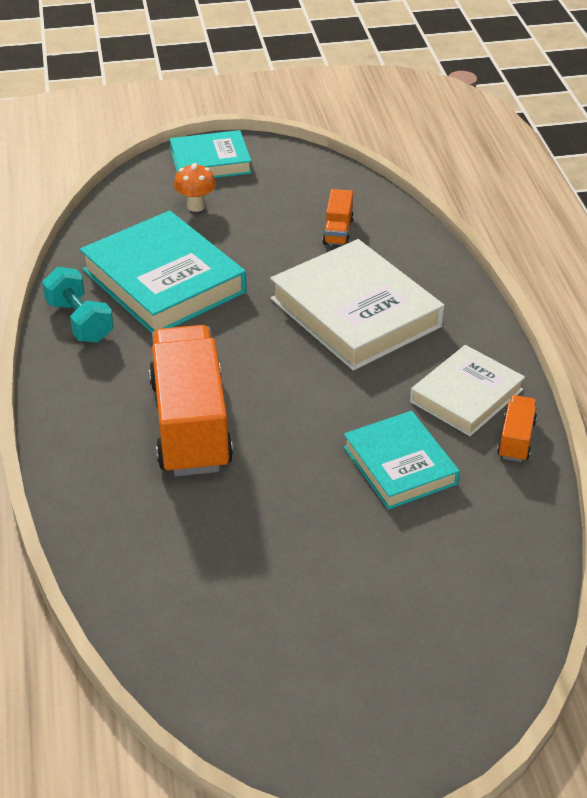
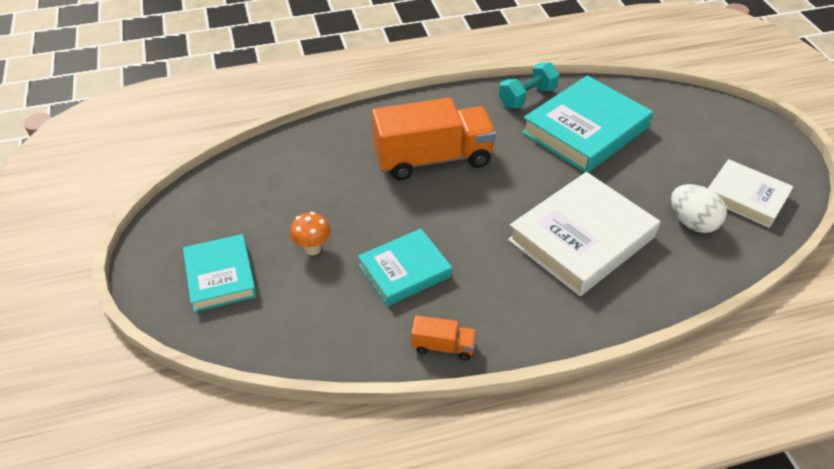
camera: 85 degrees right, 5 degrees up
turquoise book [170,130,252,178] -> turquoise book moved to [183,234,257,312]
orange mushroom [174,163,216,212] -> orange mushroom moved to [290,212,330,255]
orange truck [322,189,354,245] -> white egg [671,184,727,233]
white book [410,345,525,436] -> white book moved to [708,159,793,228]

